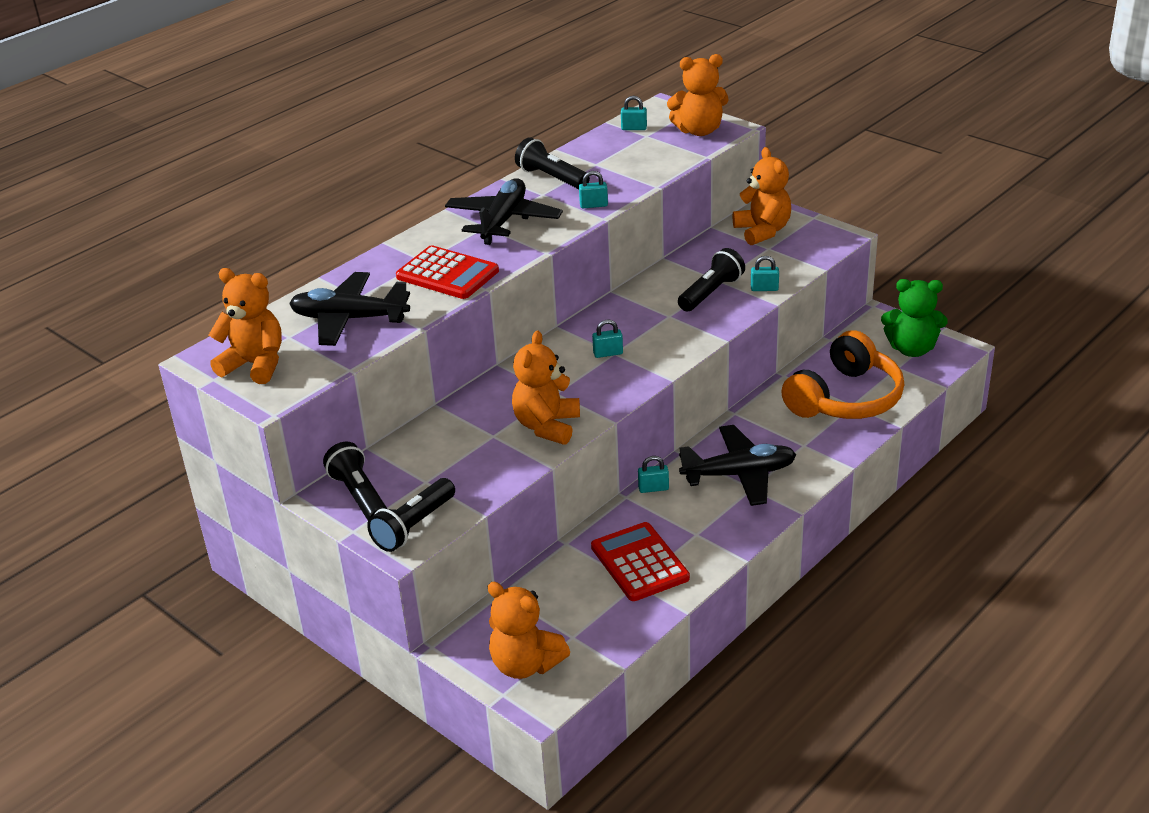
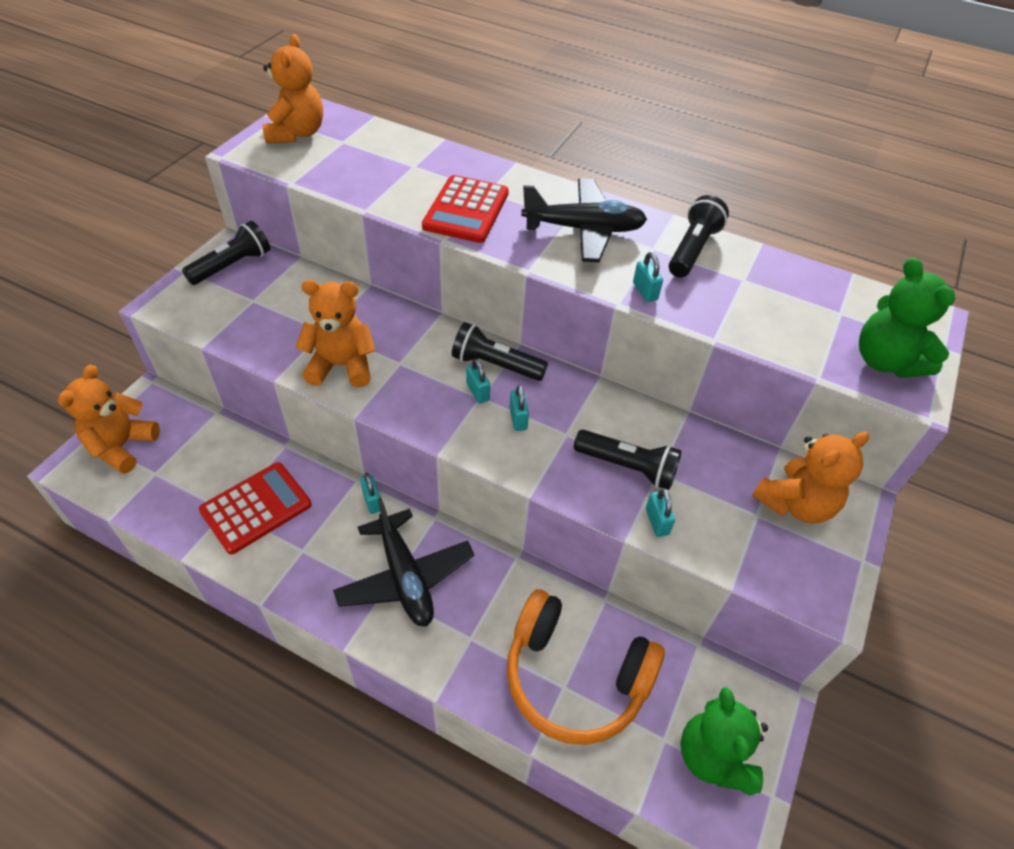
camera: 70 degrees right, 15 degrees up
black plane [289,272,410,346] -> none
black flashlight [367,478,455,552] -> black flashlight moved to [452,322,548,381]
turquoise padlock [621,96,647,130] -> turquoise padlock moved to [509,385,529,431]
orange teddy bear [667,54,729,136] -> green teddy bear [859,257,955,378]

